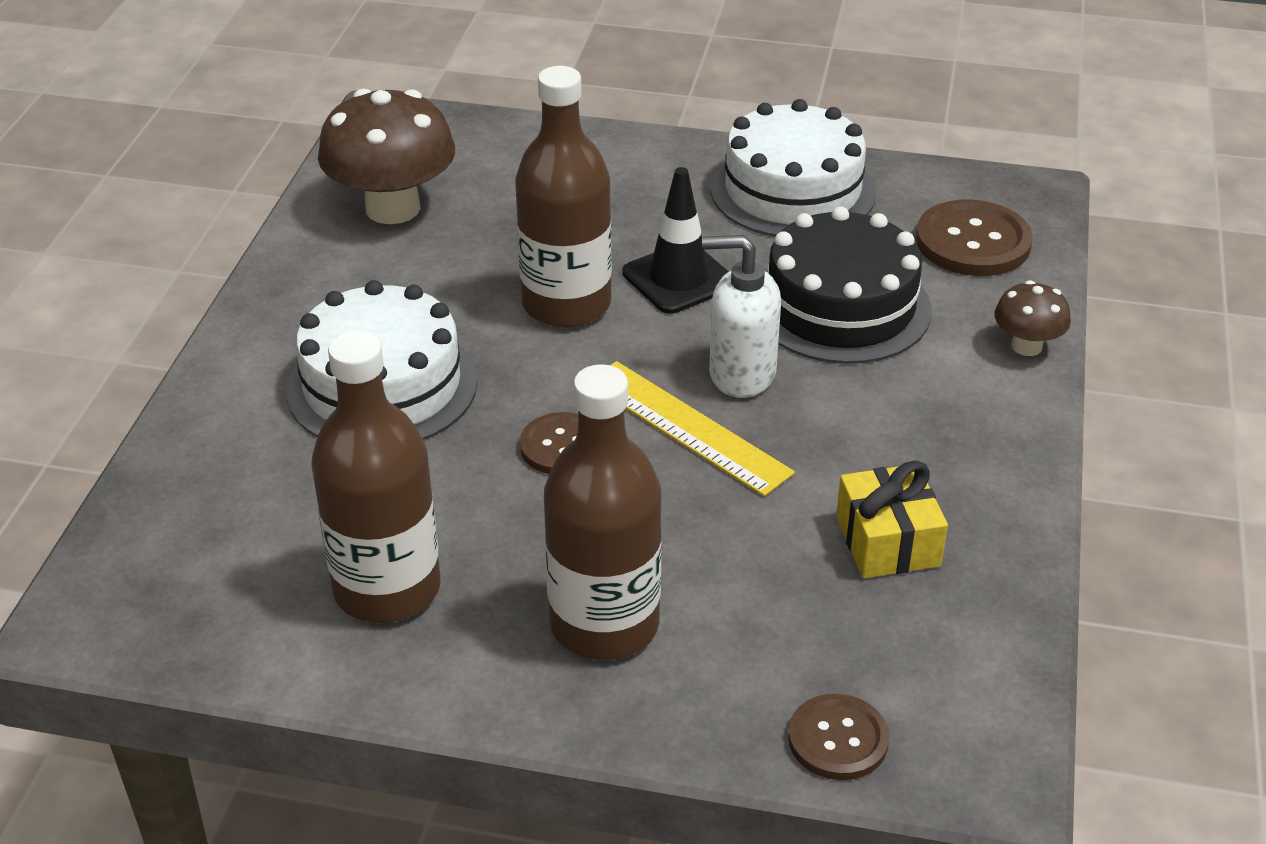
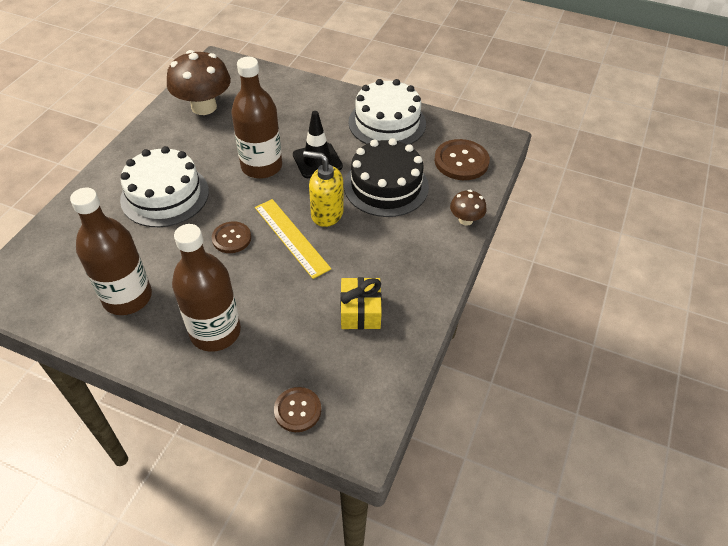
camera: 10 degrees right, 10 degrees up
white soap dispenser [702,235,781,398] -> yellow soap dispenser [303,151,344,227]

